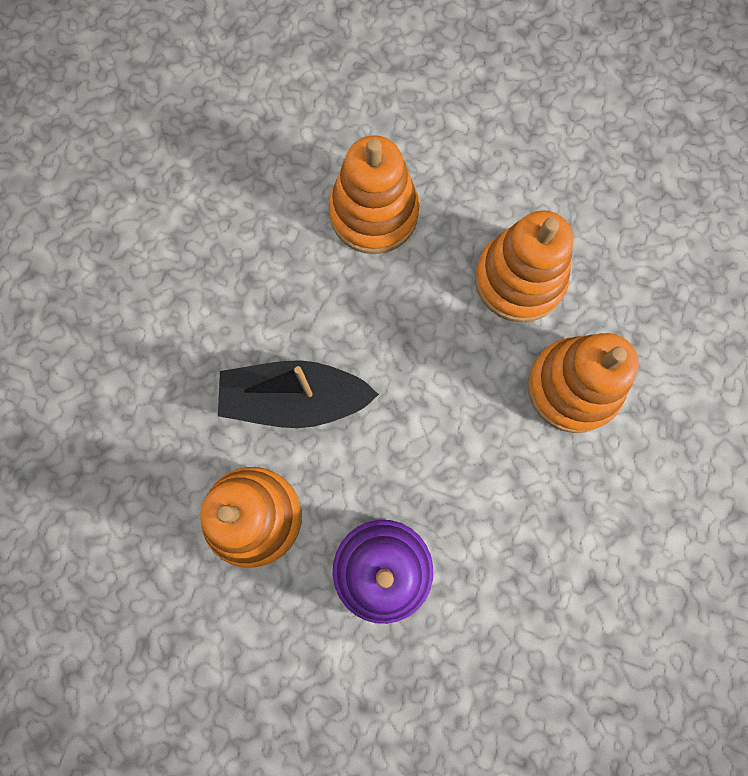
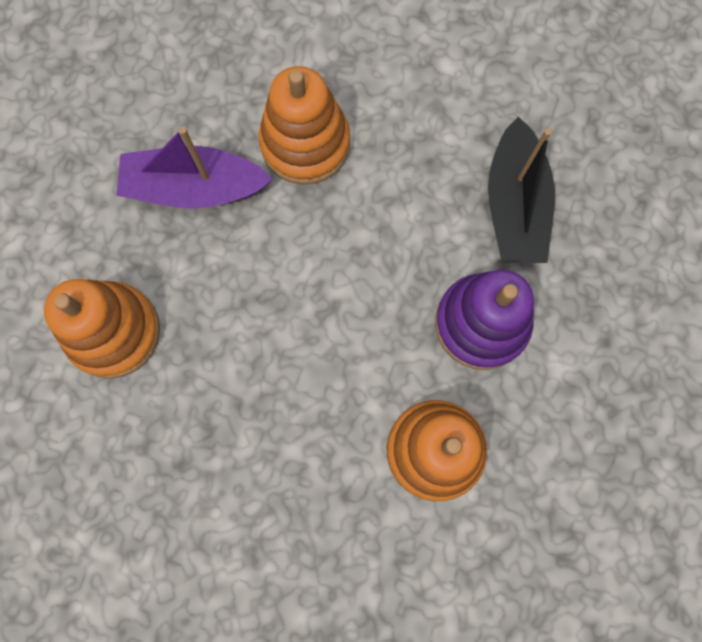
camera: 90 degrees left, 0 degrees up
black boat [218,360,379,428] -> black boat moved to [488,116,555,263]
orange stacking toy [475,210,573,323] -> purple boat [116,127,273,209]

